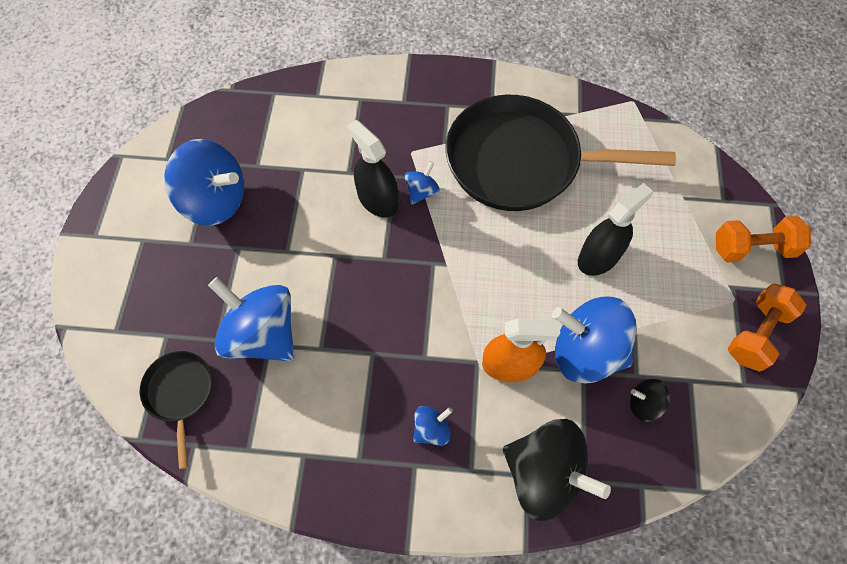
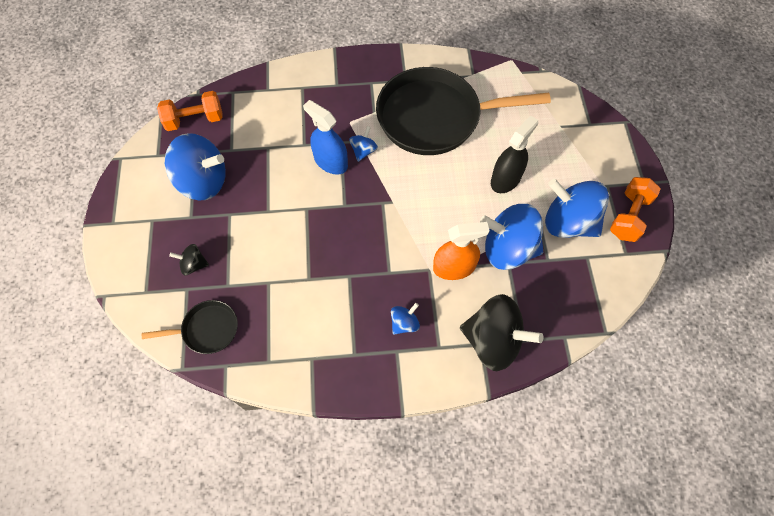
camera: 10 degrees left, 0 degrees up
black pan [140,351,213,469] -> black pan turned 105 degrees clockwise [142,300,238,354]
blue spinning top [208,277,294,361] -> blue spinning top moved to [545,179,609,238]
black spray bottle [347,120,398,218] -> blue spray bottle [303,100,348,175]
black spinning top [630,379,670,422] -> black spinning top moved to [169,244,209,275]
orange dumbbell [716,216,811,263] -> orange dumbbell moved to [157,91,223,131]

